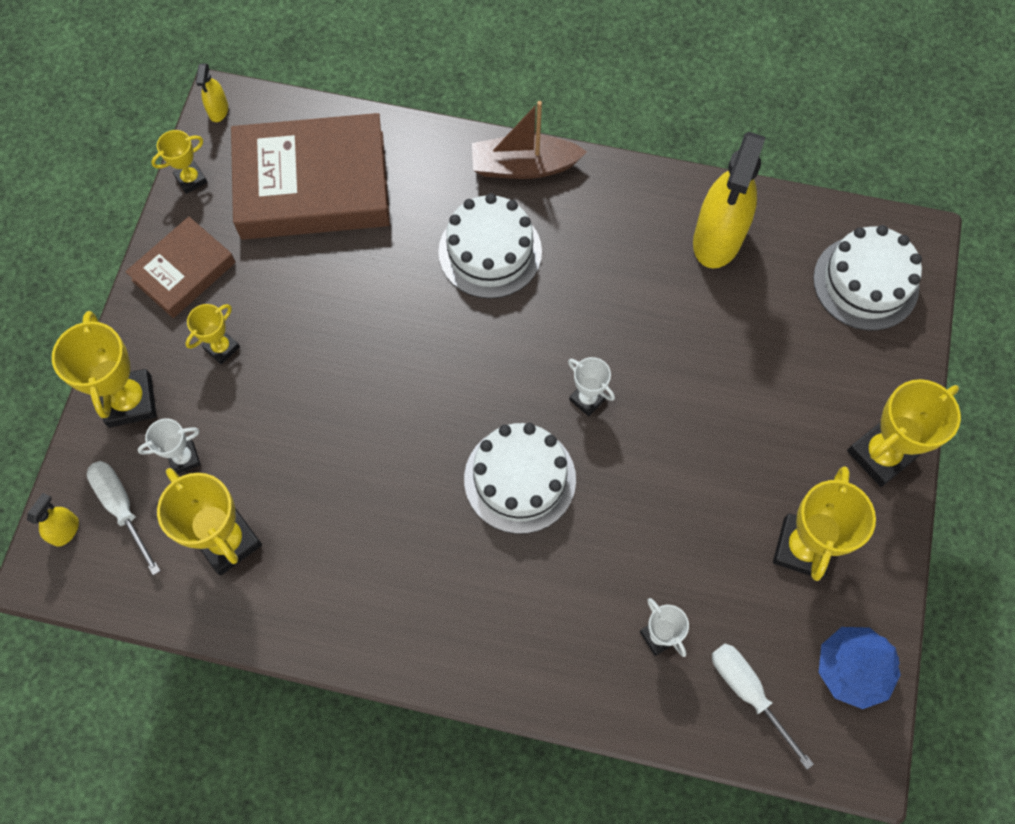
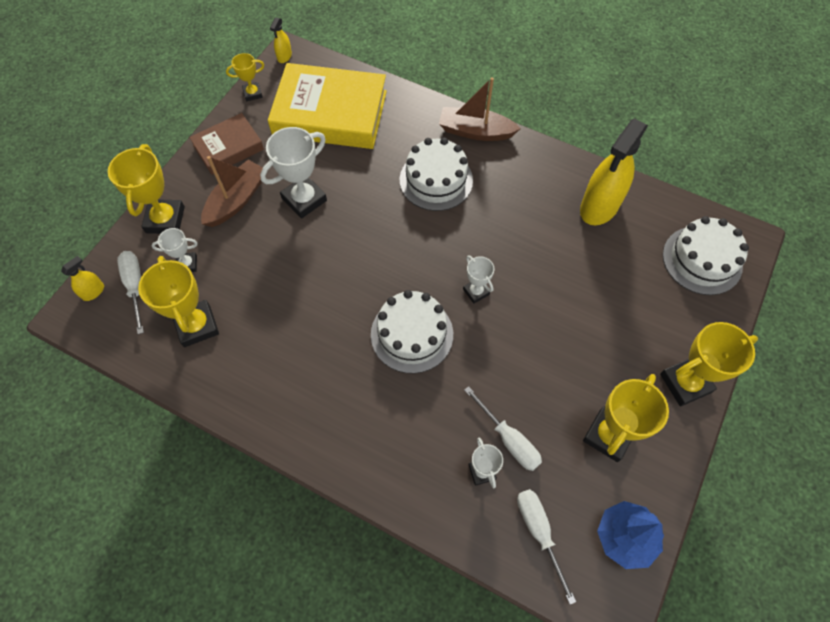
camera: 15 degrees right, 5 degrees down
yellow trophy [185,304,240,364] -> brown boat [201,156,263,227]
brown book [231,113,390,240] -> yellow book [268,63,387,149]
none -> white trophy [260,127,327,219]
none -> white screwdriver [464,386,542,471]

